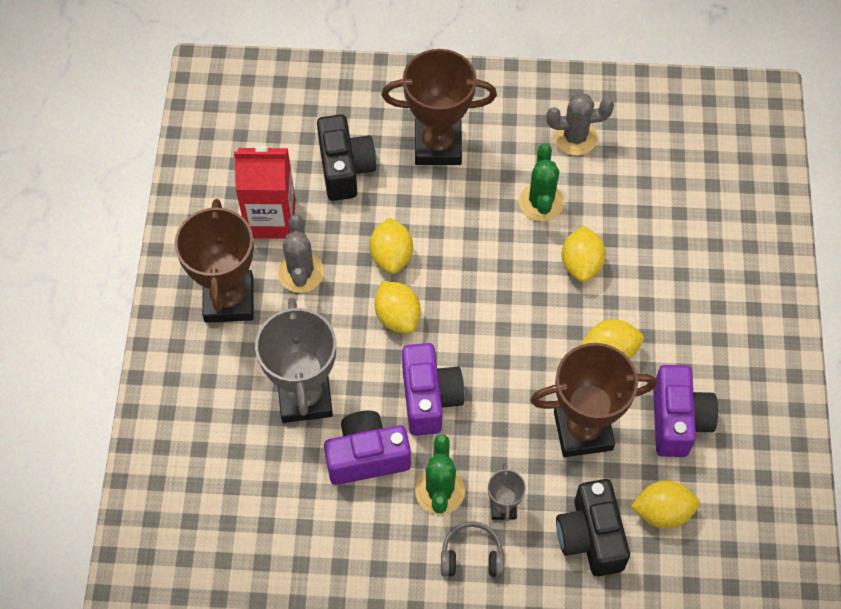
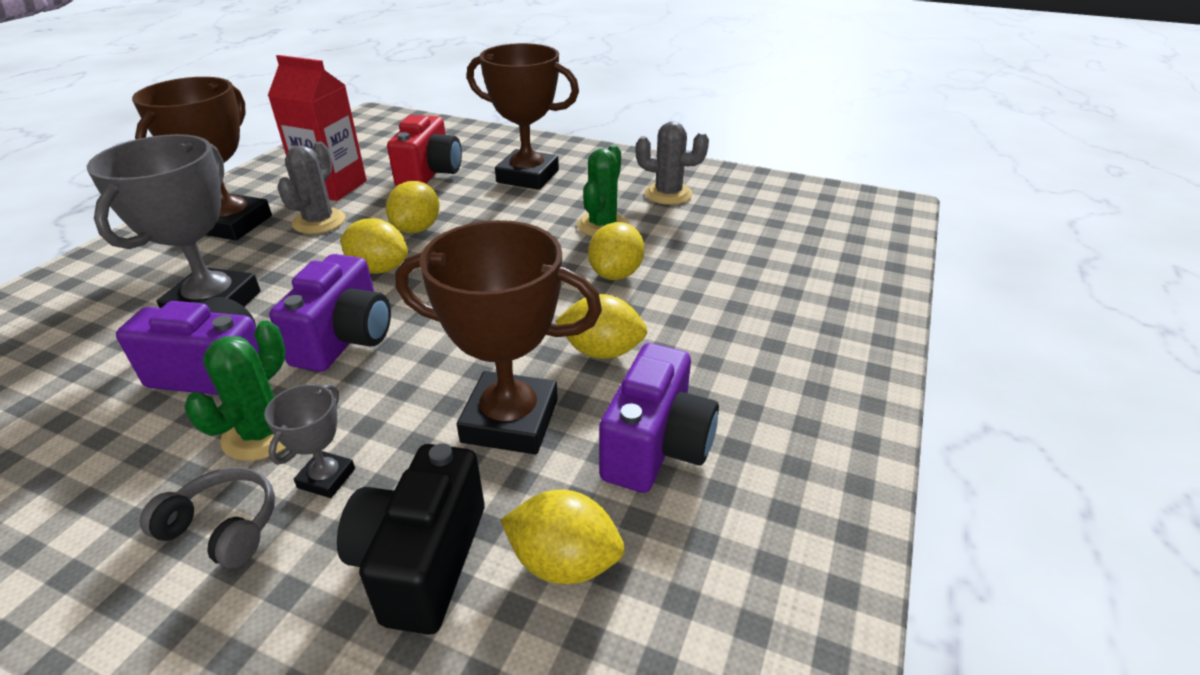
camera: 20 degrees right, 25 degrees down
black camera [317,114,377,201] -> red camera [387,115,462,186]
yellow lemon [374,281,421,334] -> yellow lemon turned 60 degrees counterclockwise [340,218,408,274]

